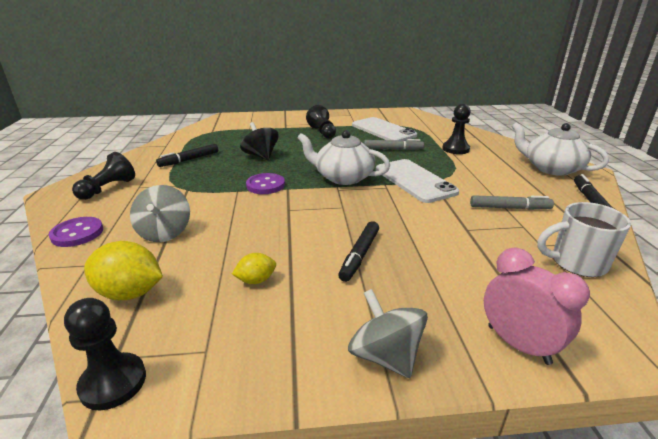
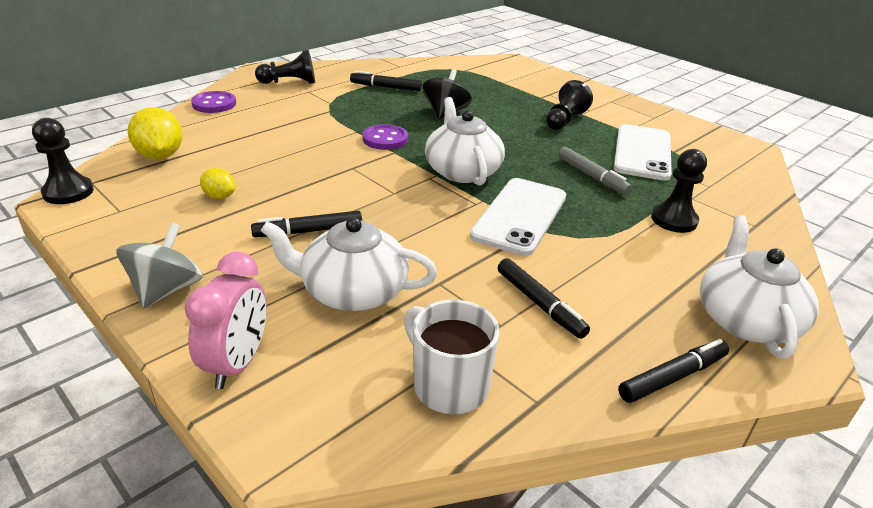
camera: 50 degrees right, 5 degrees up
grey spinning top [130,185,190,242] -> none
grey marker [470,195,554,210] -> black marker [498,258,590,339]
none -> white teapot [260,217,437,311]

